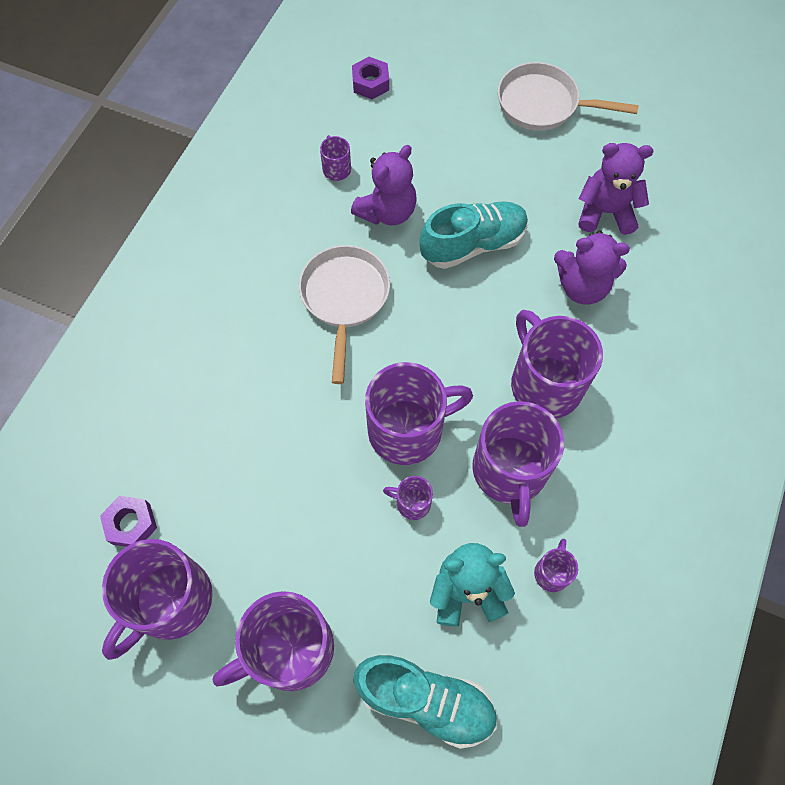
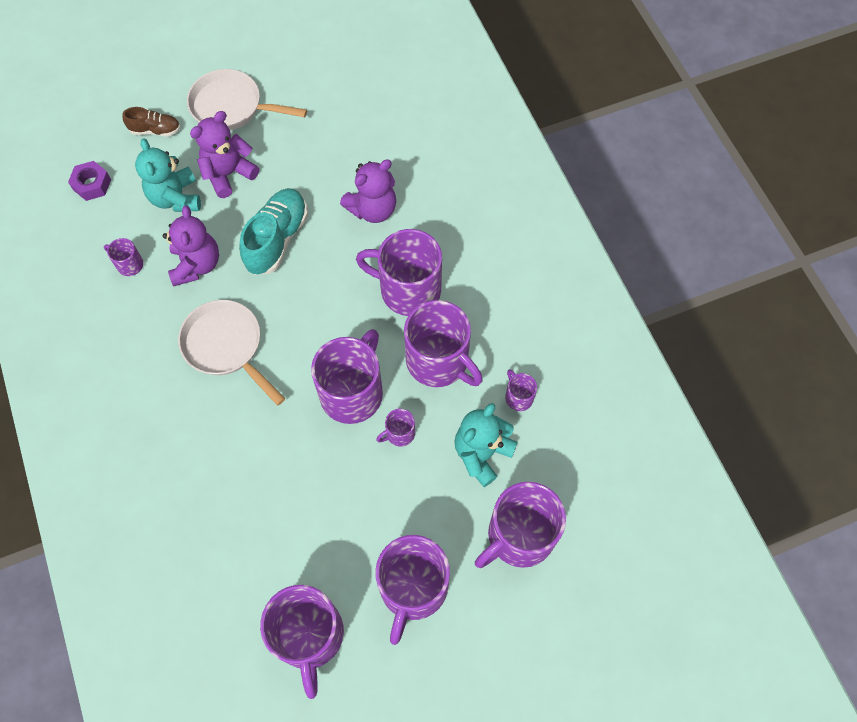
camera: 45 degrees left, 0 degrees up
purple nut [100,496,157,547] -> none
turquoise shoe [354,654,497,749] -> purple mug [475,482,566,568]
white pan [498,62,639,131] -> white pan turned 45 degrees clockwise [187,69,307,131]
purple teddy bear [578,143,653,235] -> purple teddy bear moved to [190,111,259,198]
none -> brown shoe [122,107,180,137]
none -> turquoise teddy bear [135,139,201,212]

